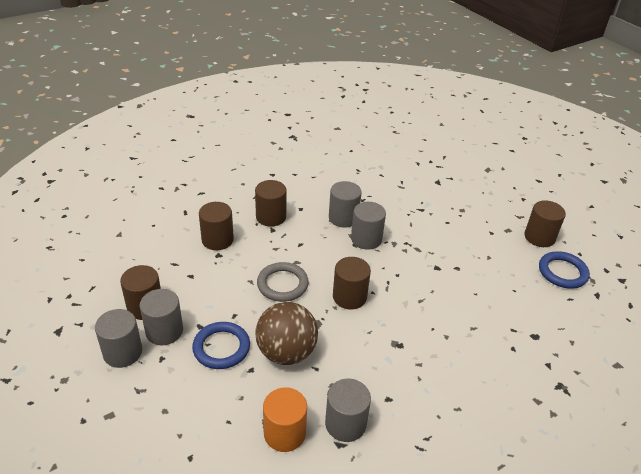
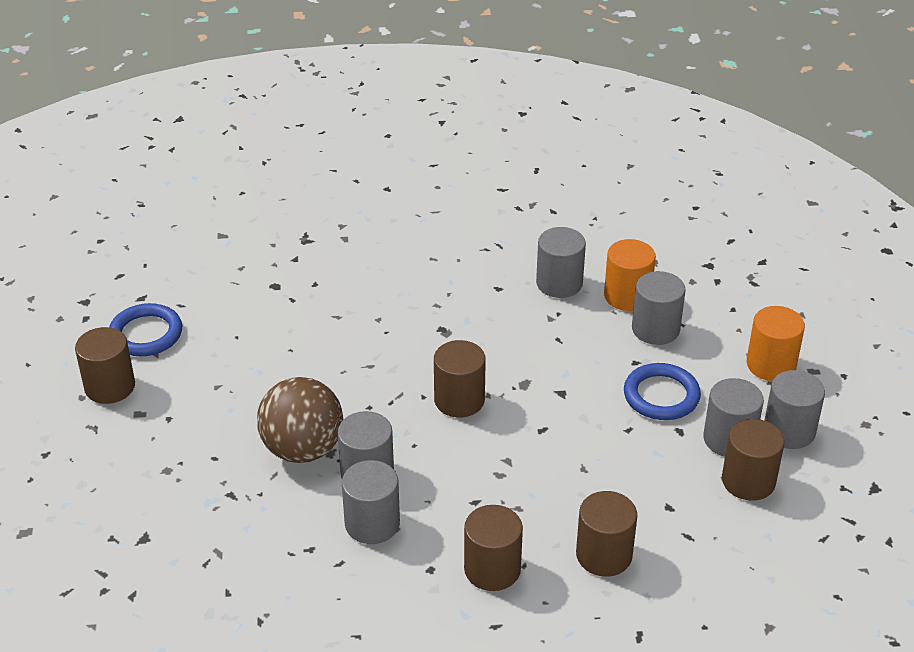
camera: 150 degrees left, 0 degrees up
brown ball [255,302,318,365] -> brown ball moved to [257,377,343,463]
grey ring [257,262,309,302] -> none
none -> grey cylinder [632,271,685,345]
none -> orange cylinder [747,306,805,381]

